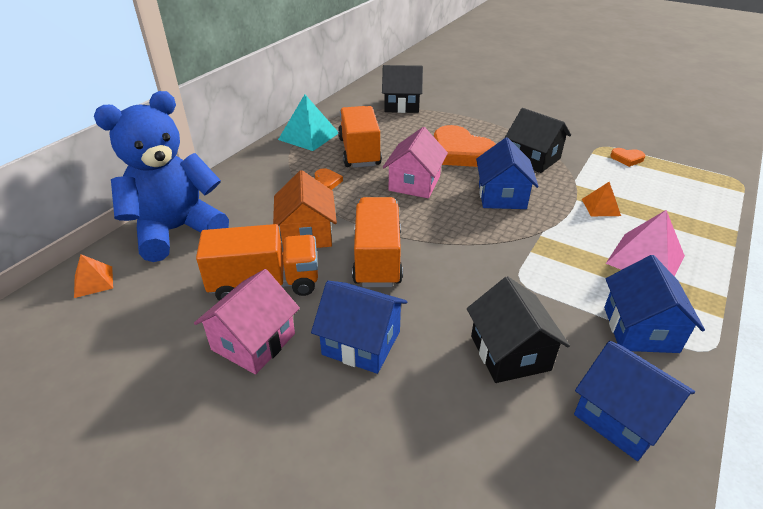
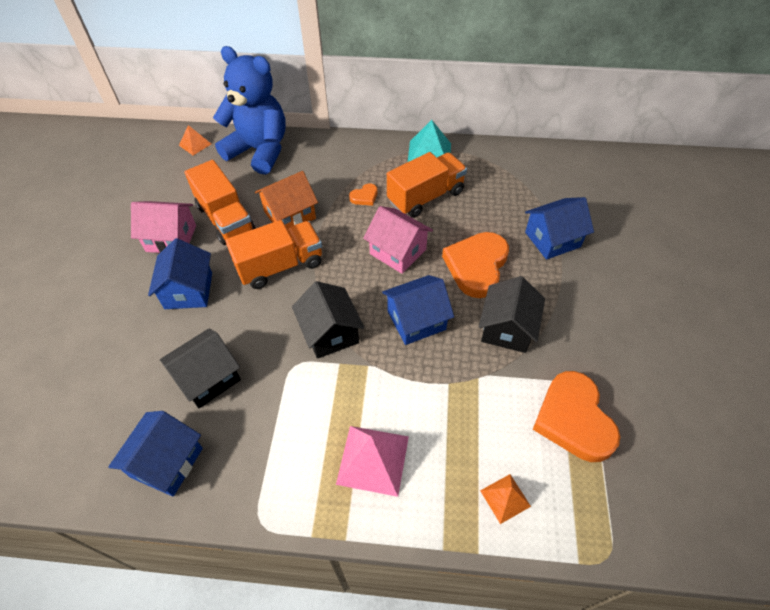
camera: 65 degrees right, 15 degrees up
black house [382,65,423,113] -> black house moved to [292,281,364,359]
pink house [383,127,448,198] -> pink house turned 45 degrees clockwise [363,206,433,274]
orange pyramid [582,182,621,216] -> orange pyramid moved to [480,474,531,524]
blue house [604,255,705,353] -> blue house moved to [525,197,594,260]
orange heart [611,148,645,167] -> orange heart [533,371,620,462], size x2.26

